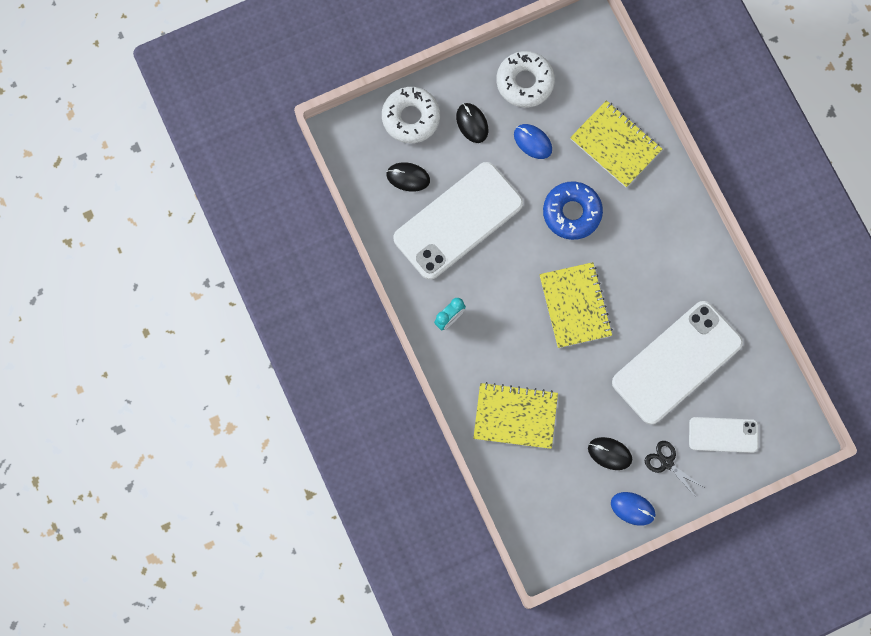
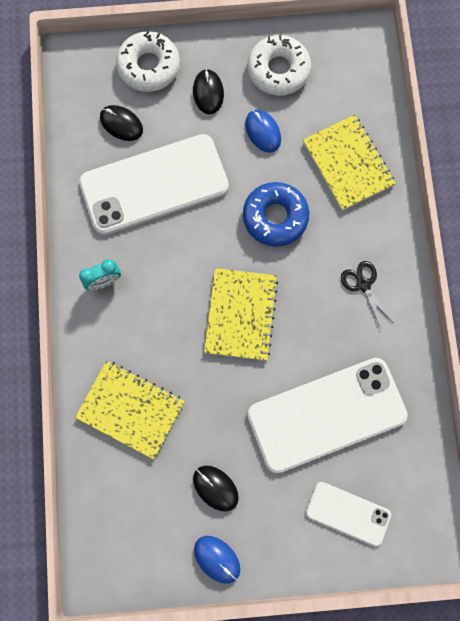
camera: 20 degrees right, 0 degrees up
black scissors [645,441,703,497] -> black scissors moved to [341,261,394,328]

